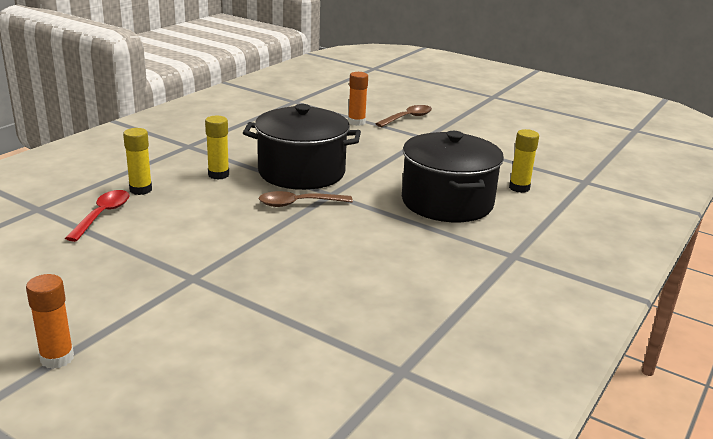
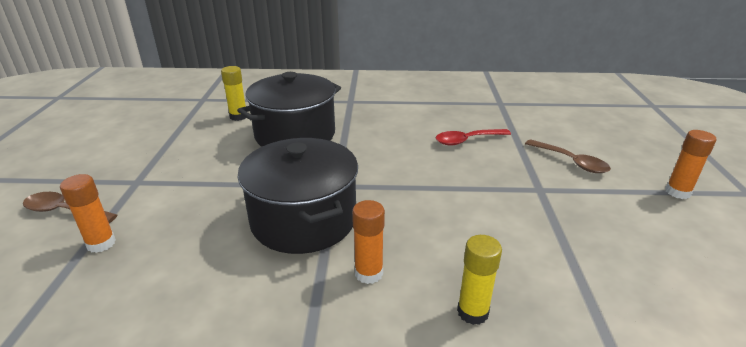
camera: 120 degrees left, 5 degrees up
red spoon [65,190,130,242] -> red spoon moved to [436,129,511,146]
yellow glue stick [205,116,229,180] -> orange glue stick [352,200,385,284]
brown spoon [259,191,353,207] -> brown spoon moved to [525,139,611,173]

